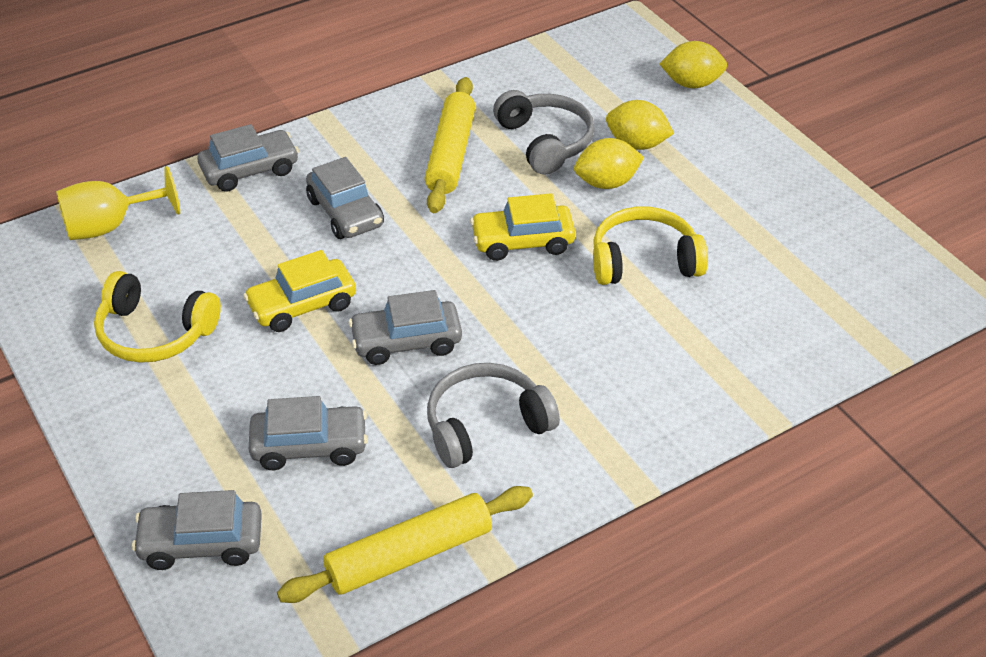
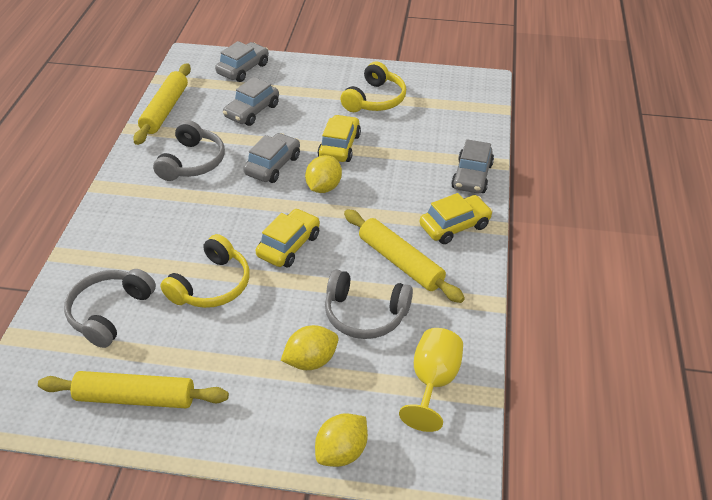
camera: 130 degrees right, 0 degrees up
yellow goblet [56,166,180,240] -> yellow goblet moved to [399,328,463,432]
yellow headphones [94,271,221,363] -> yellow headphones turned 150 degrees clockwise [340,61,406,112]
grey car [306,157,384,239] -> none
yellow lemon [574,138,644,189] -> yellow lemon moved to [305,155,342,193]
none -> yellow rolling pin [38,371,229,408]
none -> grey headphones [64,269,156,348]
none -> yellow car [420,193,493,244]

